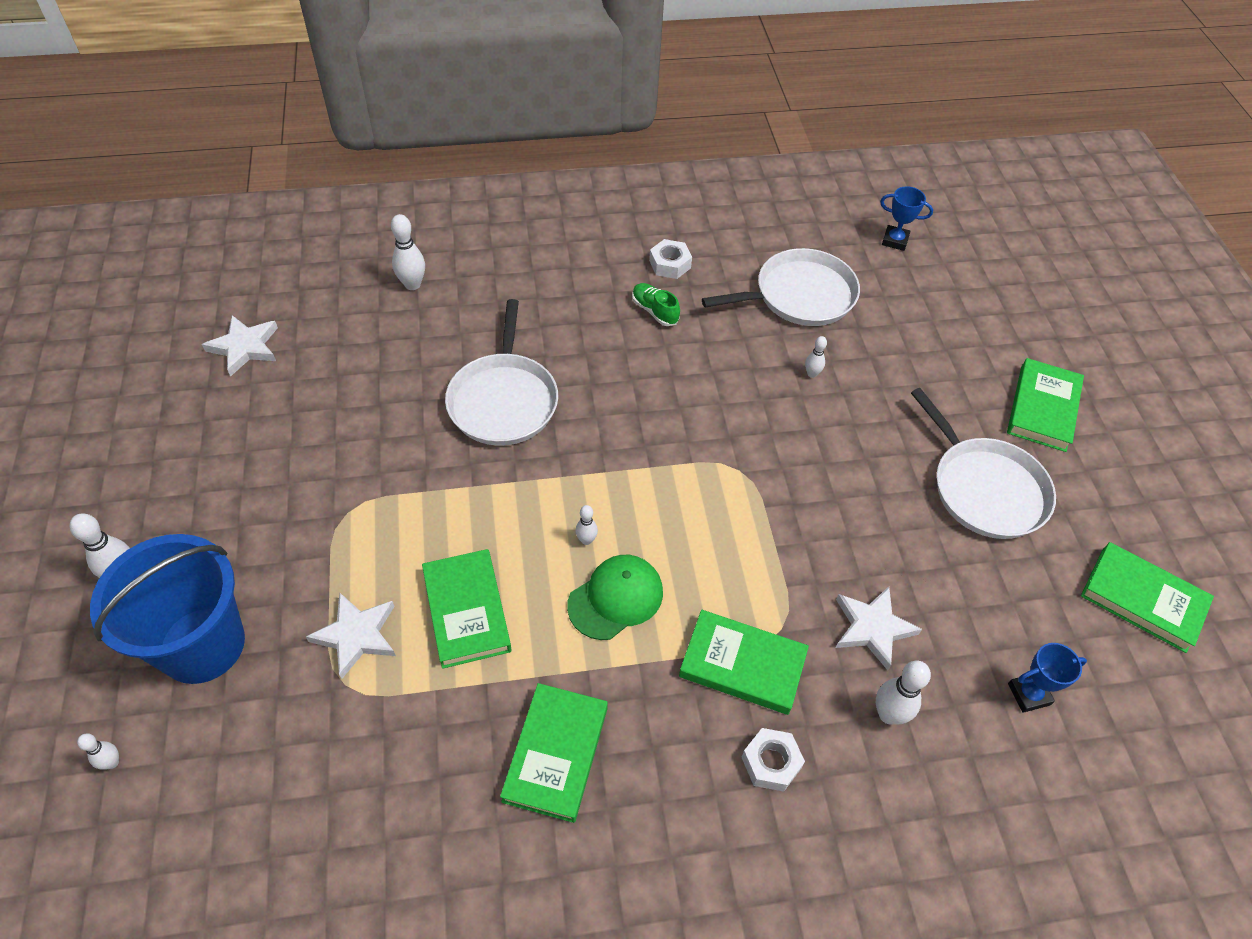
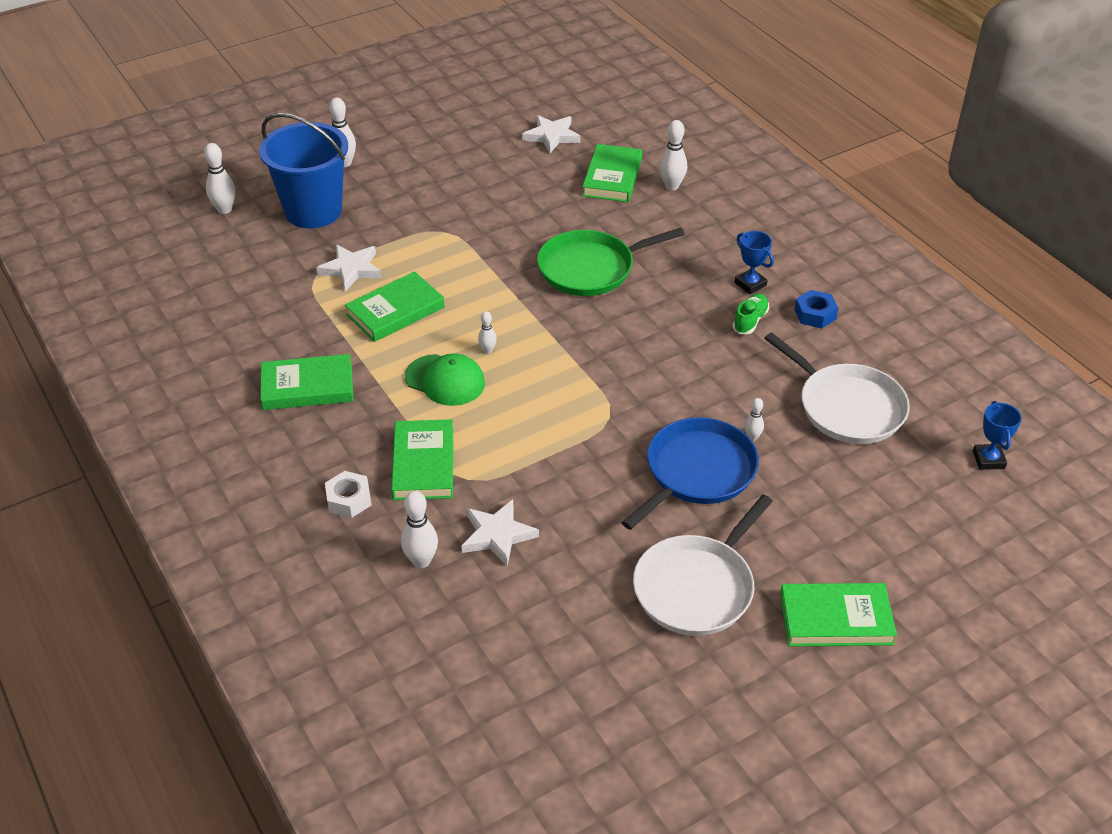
camera: 70 degrees right, 10 degrees down
white bowling pin [77,733,119,770] -> white bowling pin [204,143,235,214], size x1.73
white pan [445,299,558,446] -> green pan [537,228,685,296]
white nut [649,239,692,279] -> blue nut [795,290,838,328]
blue trophy [1008,643,1087,713] -> blue trophy moved to [735,231,774,294]
green book [1081,542,1214,653] -> green book moved to [582,144,642,202]
none -> blue pan [621,417,759,530]

